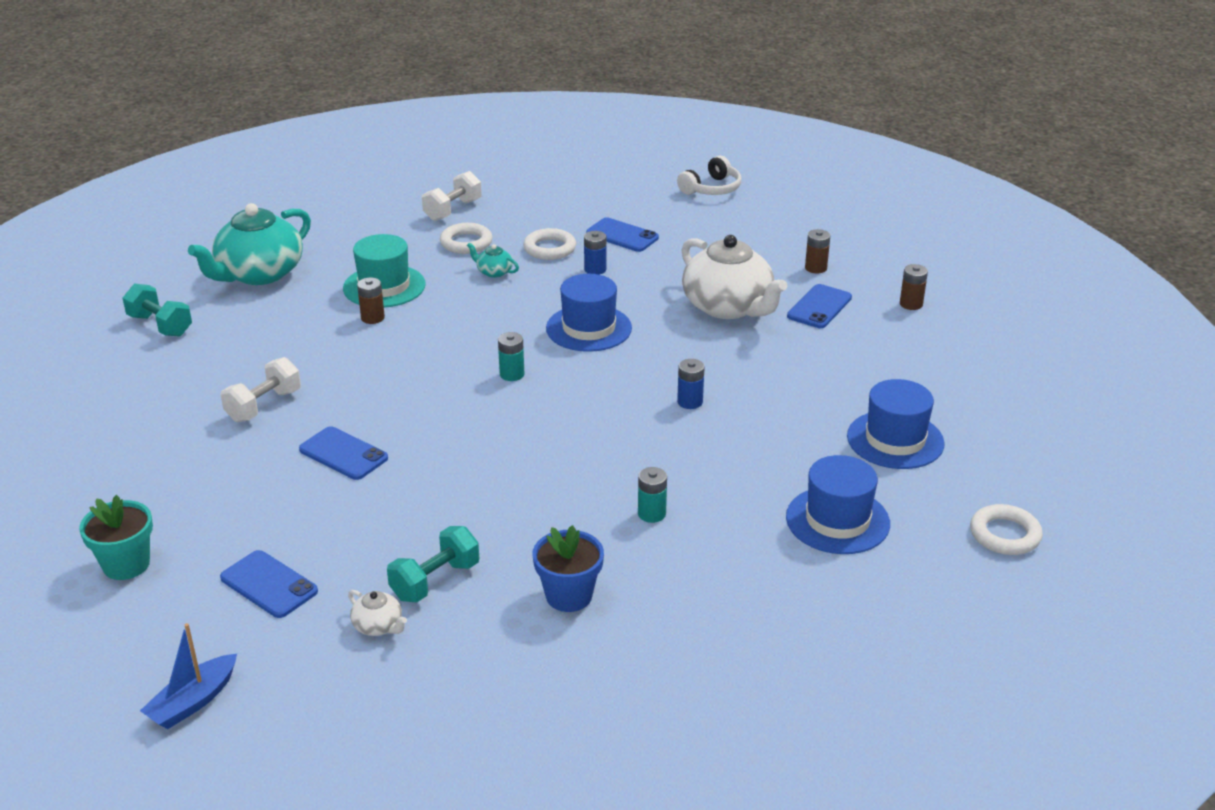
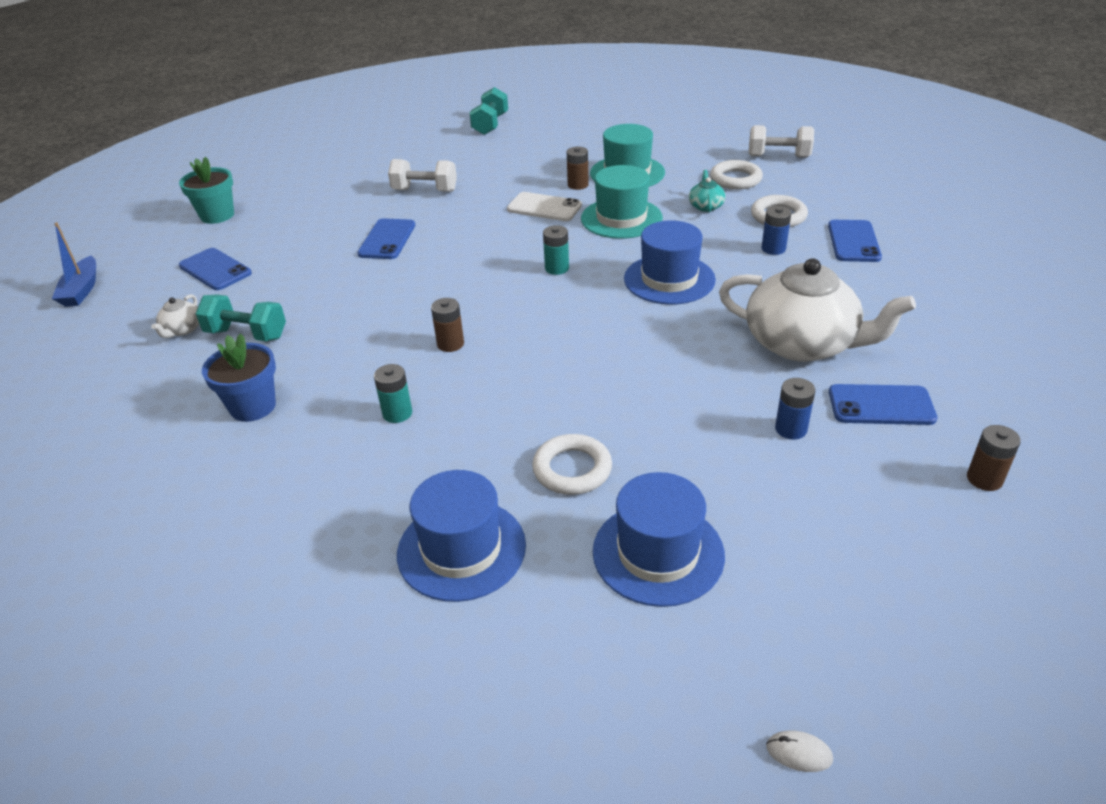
camera: 65 degrees right, 5 degrees up
blue boat [140,623,237,729] -> blue boat turned 105 degrees counterclockwise [52,222,96,307]
turquoise teapot [188,203,311,285] -> none
blue phone [220,550,318,618] -> blue phone turned 60 degrees counterclockwise [179,248,252,290]
white headphones [677,156,742,195] -> none
blue battery [677,359,705,409] -> blue battery moved to [775,378,815,440]
white teapot [682,235,787,319] -> white teapot turned 90 degrees counterclockwise [719,258,916,362]
brown battery [805,229,830,274] -> brown battery moved to [431,298,464,352]
white ring [970,504,1043,555] -> white ring moved to [532,434,612,495]
none -> white phone [507,192,582,221]
none -> turquoise hat [581,165,663,239]
none -> white mouse [766,730,833,772]

